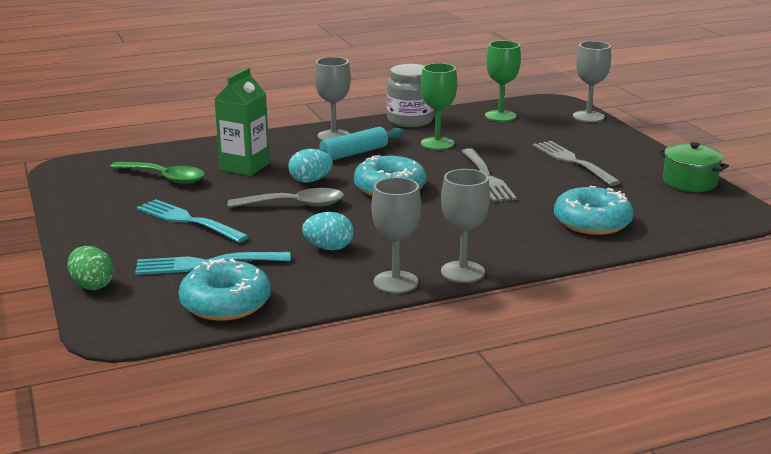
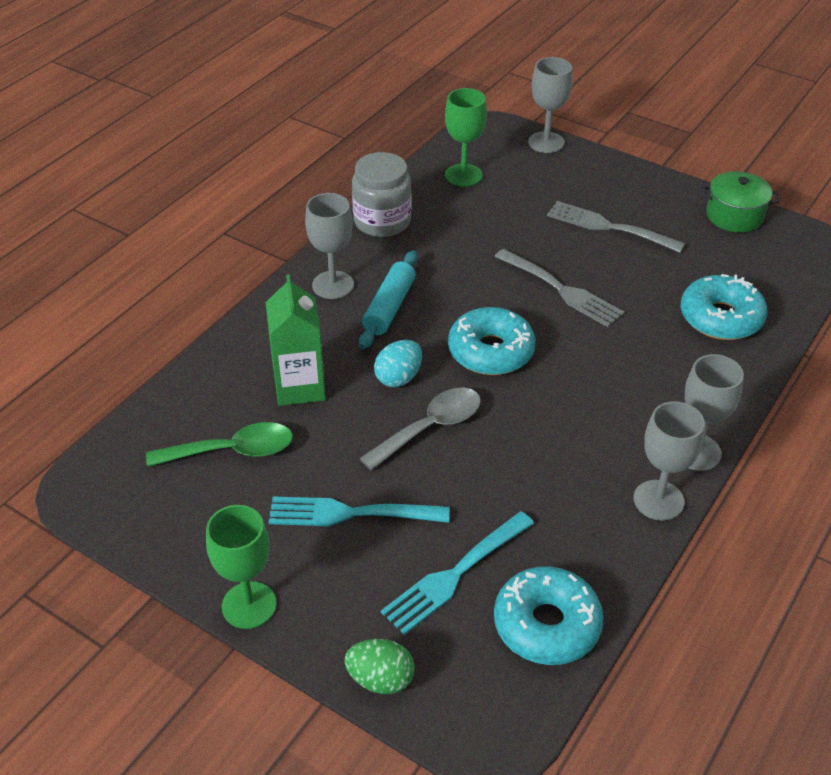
camera: 35 degrees left, 20 degrees up
turquoise egg [302,212,354,250] -> none
green goblet [421,63,457,150] -> green goblet moved to [206,505,277,629]

